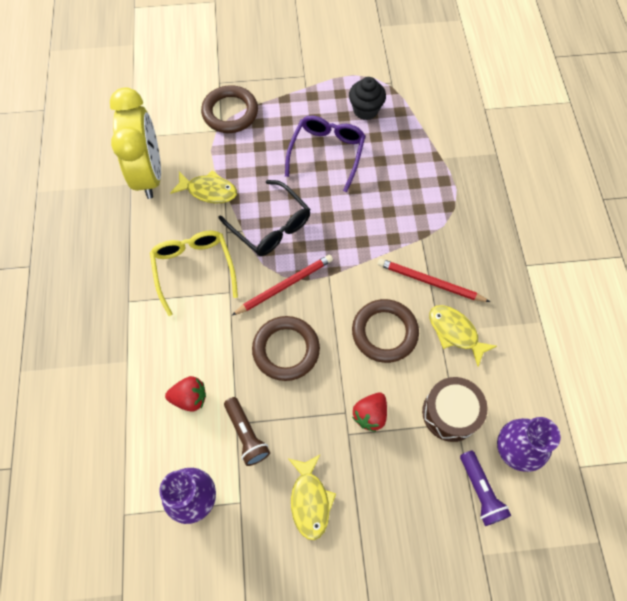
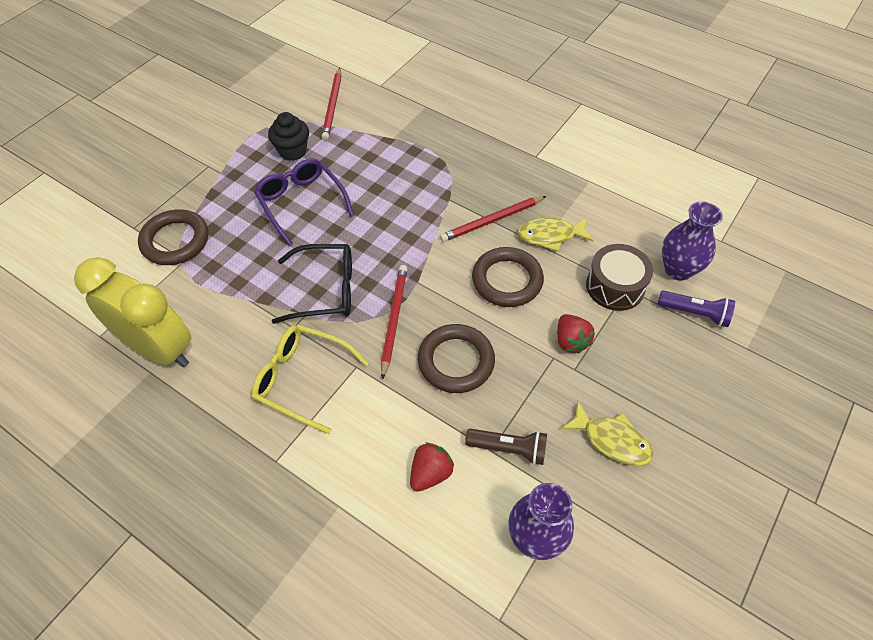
camera: 50 degrees left, 10 degrees down
yellow fish [170,170,237,203] -> none
none -> red pencil [322,68,341,140]

